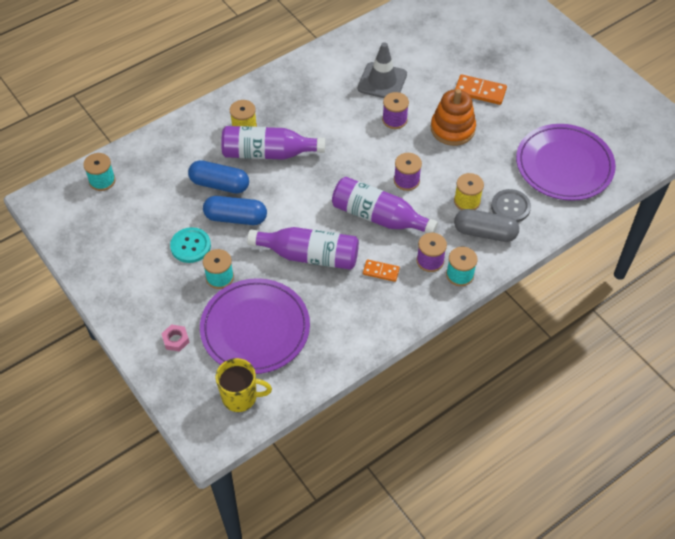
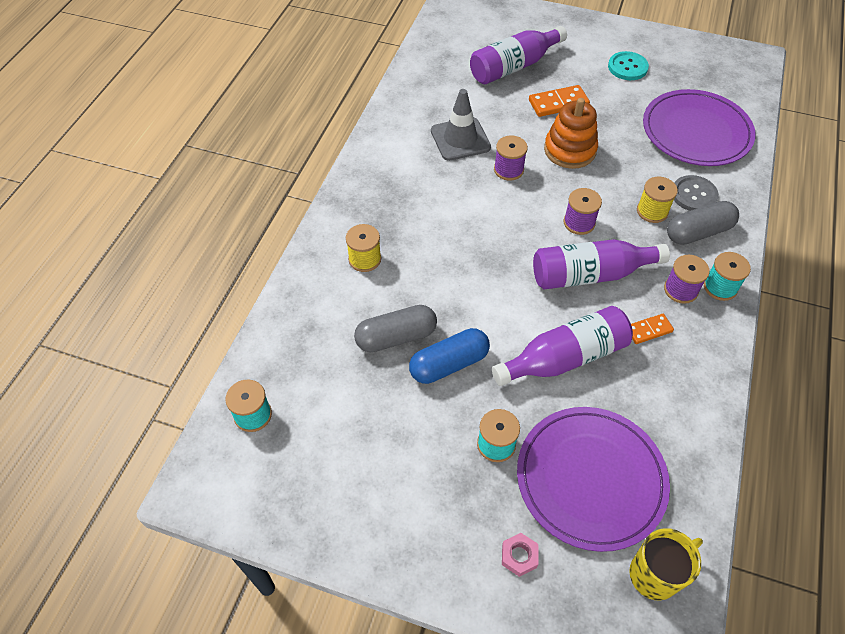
camera: 35 degrees left, 0 degrees up
turquoise button [170,227,211,263] -> turquoise button moved to [608,51,649,80]
blue capsule [188,160,249,194] -> grey capsule [354,305,437,352]
purple bottle [221,126,325,160] -> purple bottle moved to [470,26,567,85]

